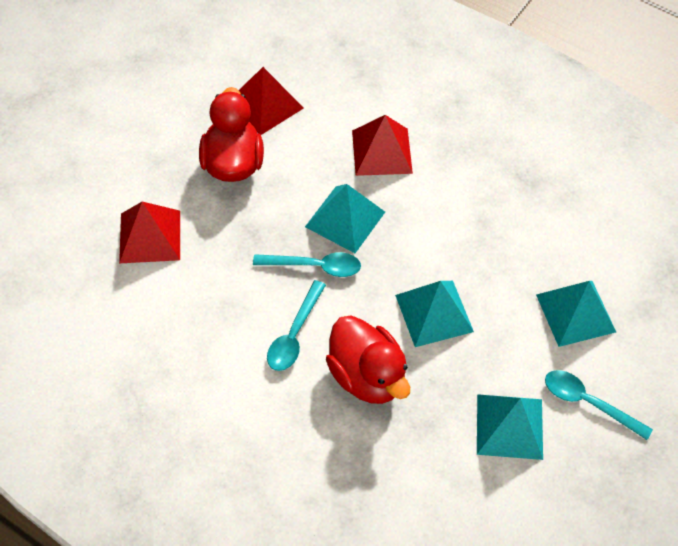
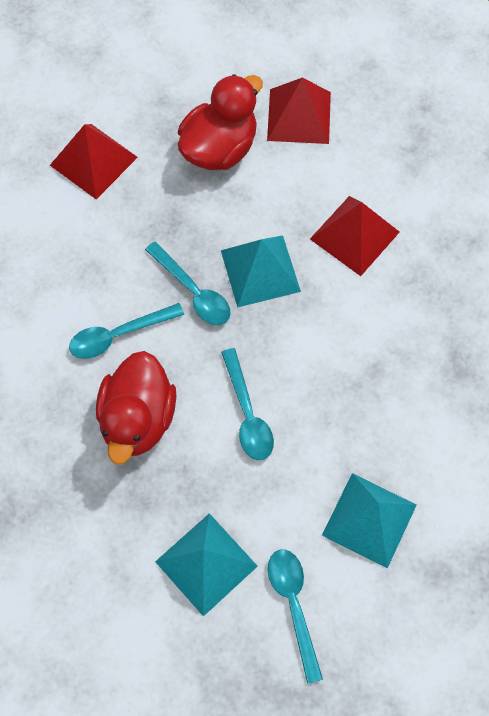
camera: 45 degrees right, 10 degrees up
turquoise pyramid [395,281,474,347] -> turquoise spoon [221,348,274,460]

